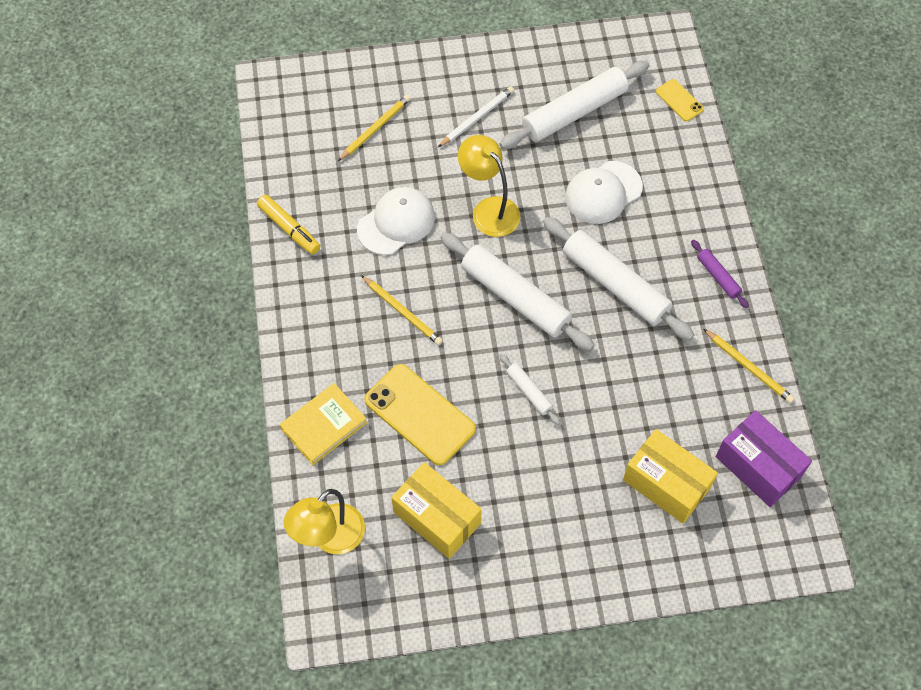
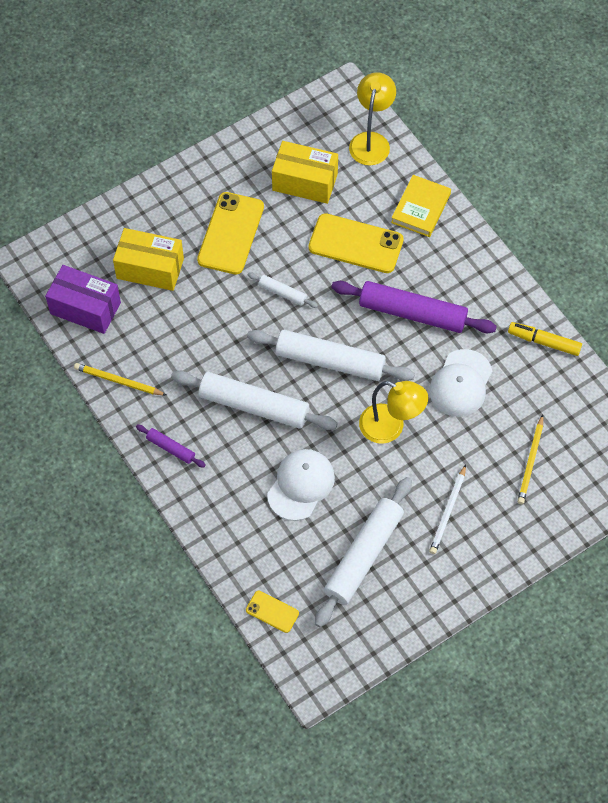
camera: 155 degrees right, 0 degrees up
yellow pencil [361,275,443,345] -> purple rolling pin [331,281,497,333]
none -> yellow phone [197,192,264,274]

